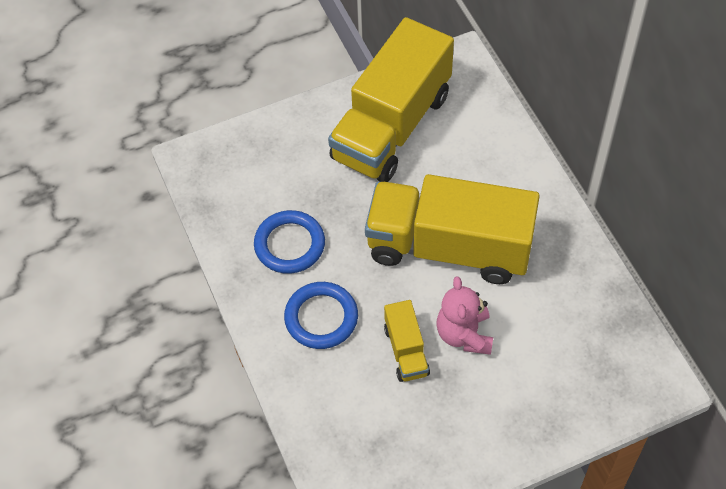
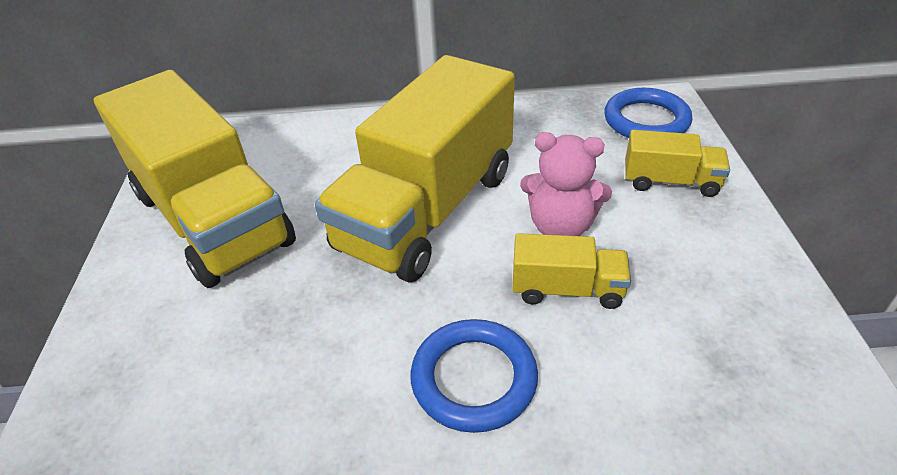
camera: 70 degrees left, 15 degrees down
blue ring [254,210,325,274] -> blue ring moved to [604,88,692,138]
none -> yellow truck [625,130,730,197]

